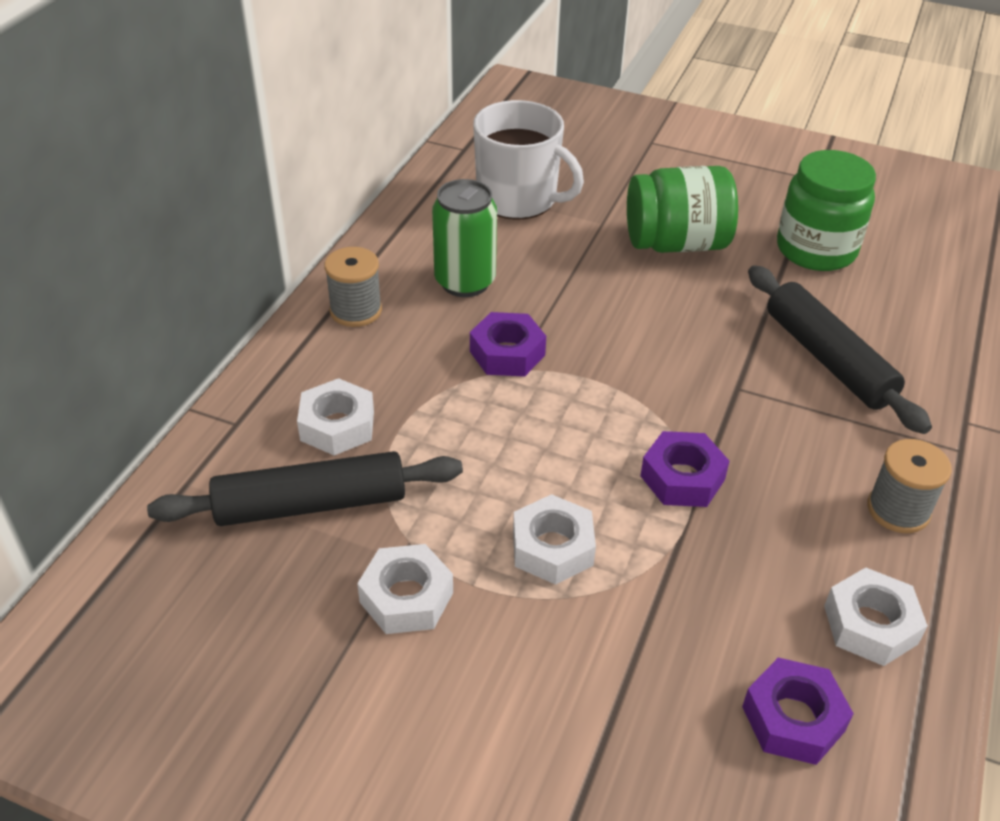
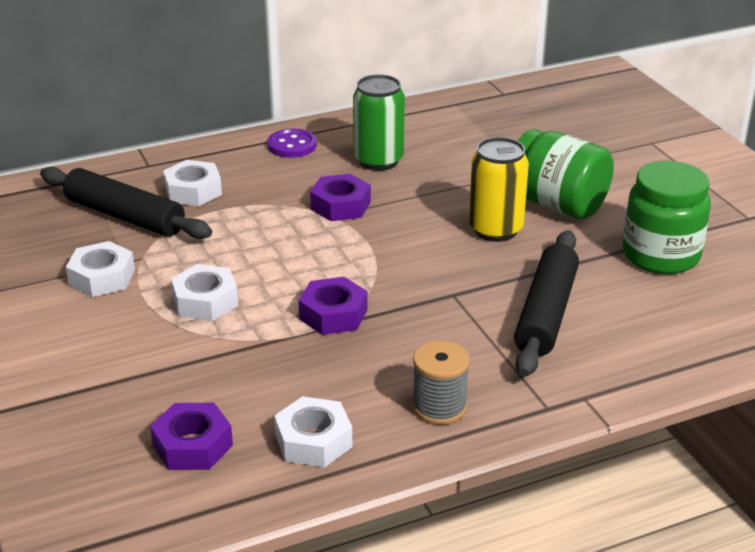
camera: 45 degrees right, 10 degrees down
grey spool [324,247,382,327] -> purple button [268,129,317,158]
white mug [473,100,584,220] -> none
none -> yellow can [469,137,529,242]

